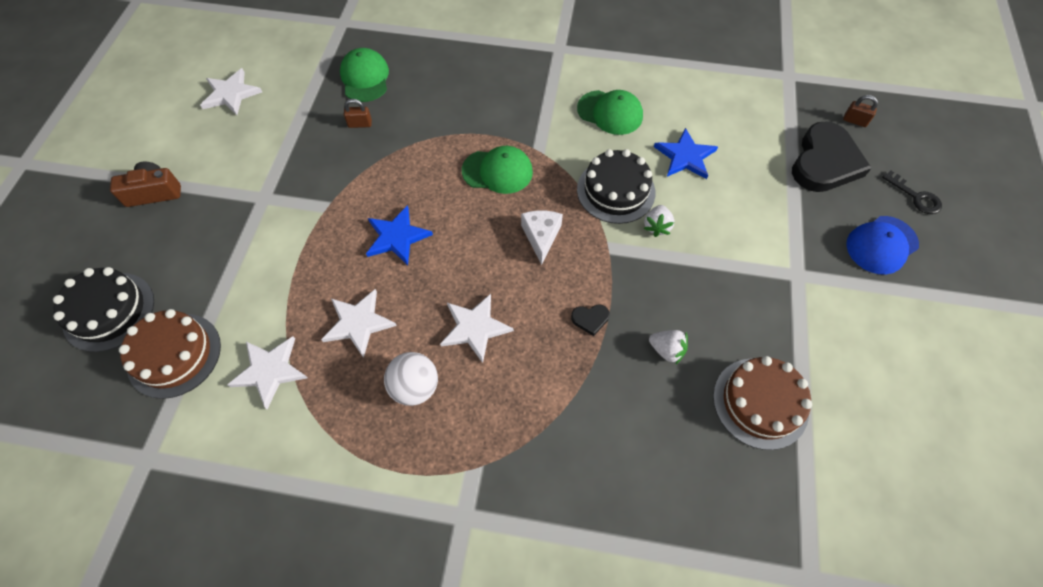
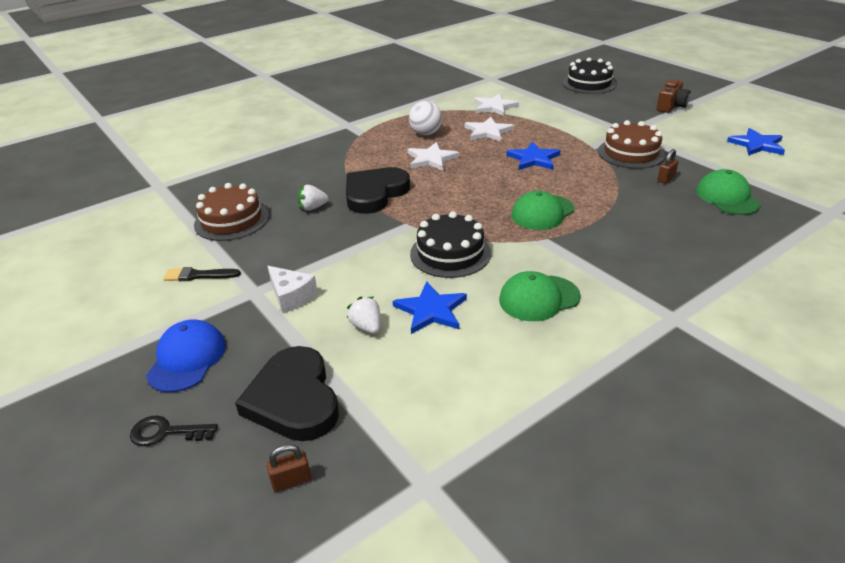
camera: 135 degrees right, 25 degrees down
brown cake [119,309,221,399] -> brown cake moved to [598,120,665,169]
white star [200,68,262,115] -> blue star [727,128,785,156]
green cap [340,48,389,102] -> green cap turned 135 degrees counterclockwise [696,169,761,215]
white cheese [521,210,563,265] -> white cheese moved to [267,266,318,313]
black heart [571,304,610,336] -> black heart [346,167,410,214], size x2.49
white strawberry [644,205,674,237] -> white strawberry moved to [347,297,381,334]
none -> black brush [163,267,241,281]

